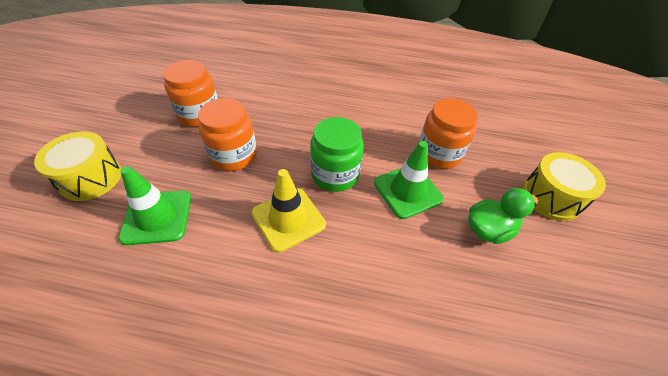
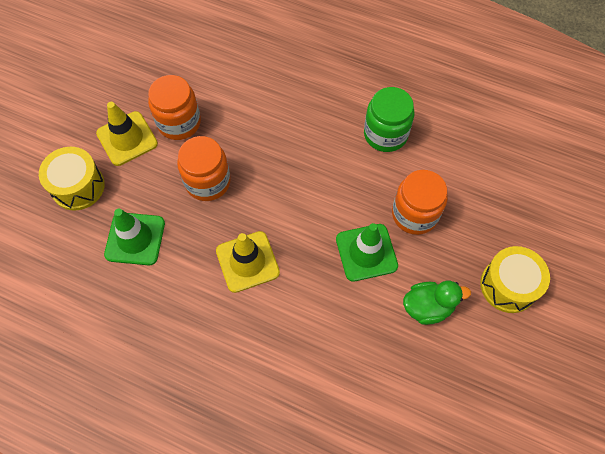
camera: 15 degrees right, 15 degrees up
green jar [310,117,364,192] -> green jar moved to [364,87,414,152]
none -> yellow traffic cone [96,102,158,166]

